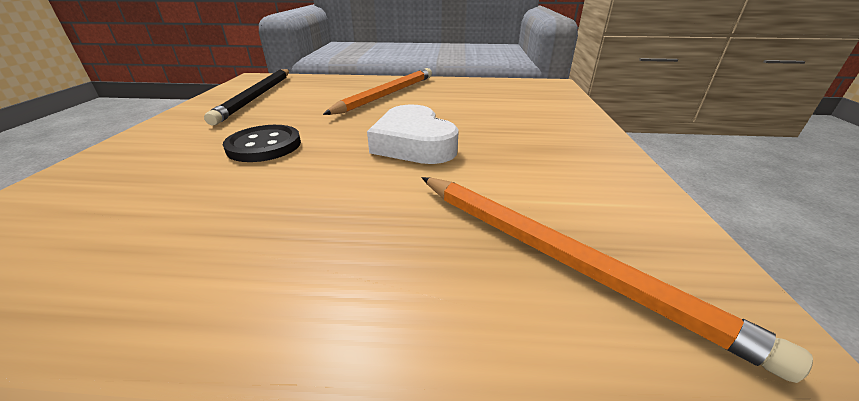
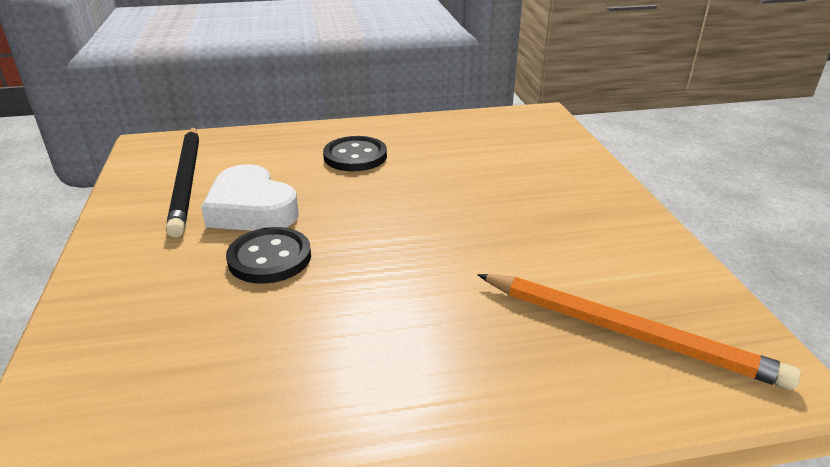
camera: 15 degrees left, 0 degrees up
orange pencil [323,68,432,115] -> black button [323,136,387,171]
white heart [367,104,459,164] -> white heart moved to [201,164,299,231]

